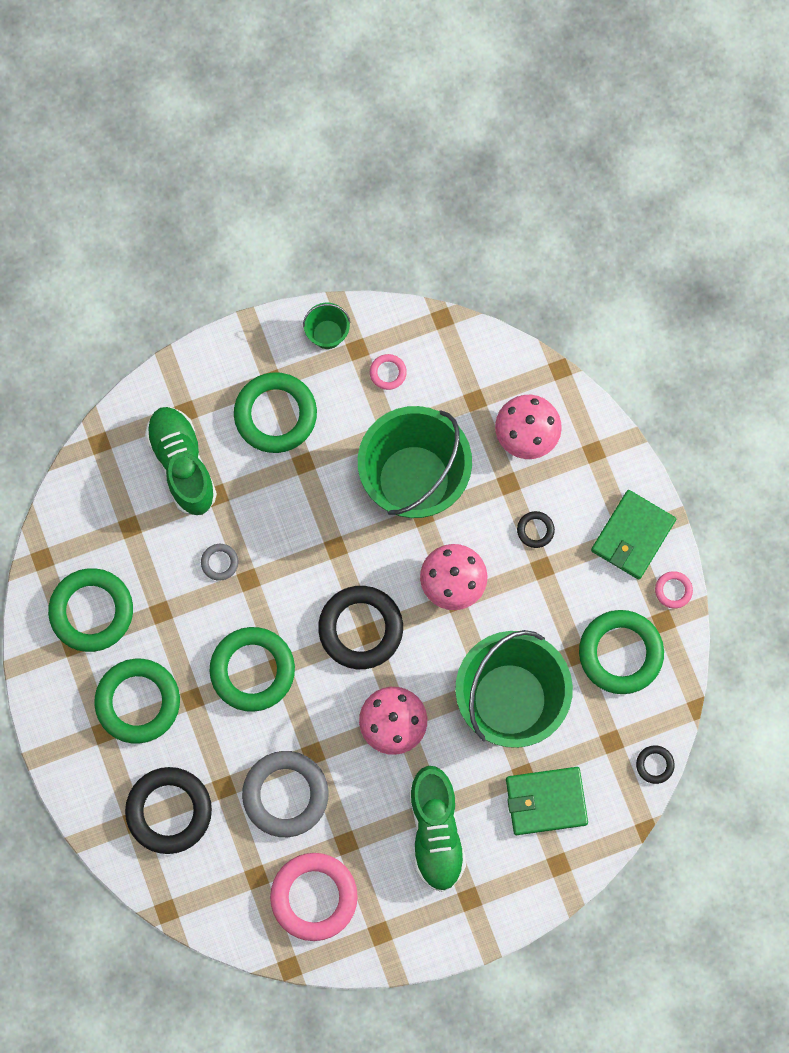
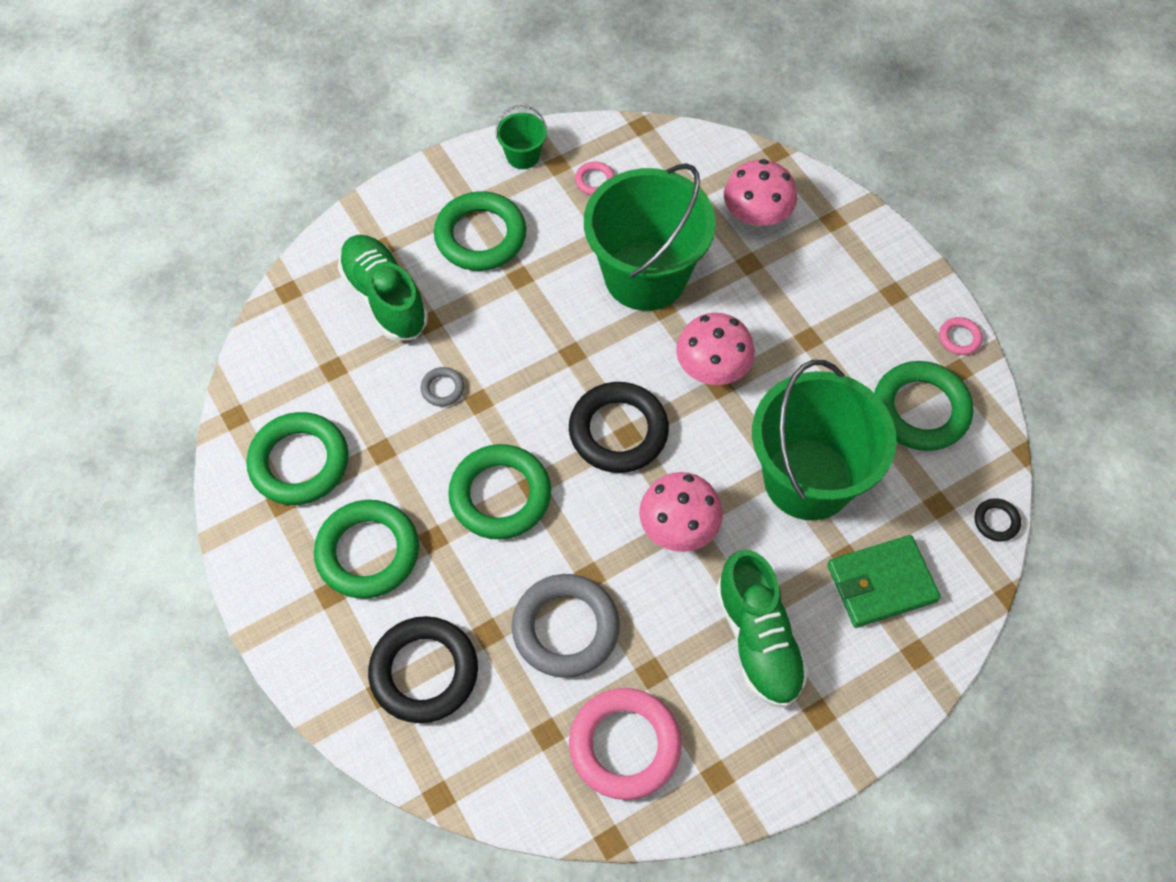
camera: 10 degrees left, 15 degrees down
black ring [517,511,555,548] -> none
green wallet [591,490,676,579] -> none

